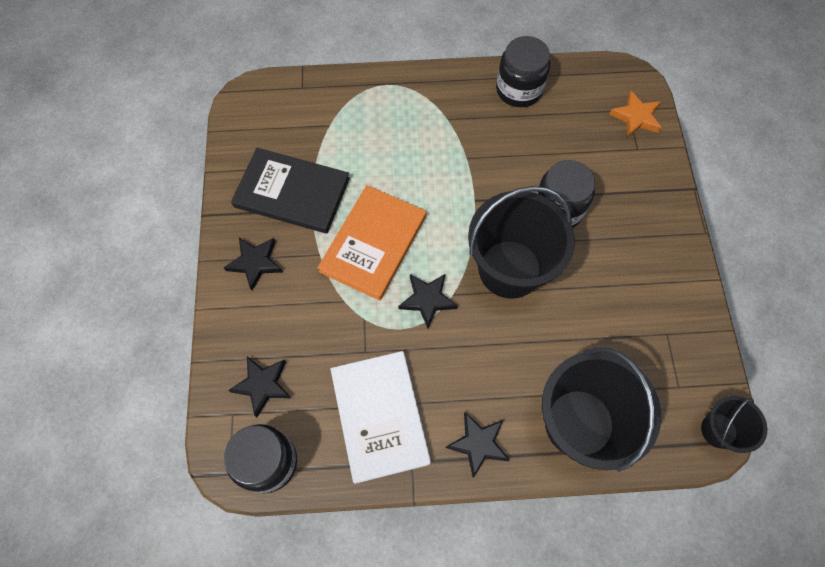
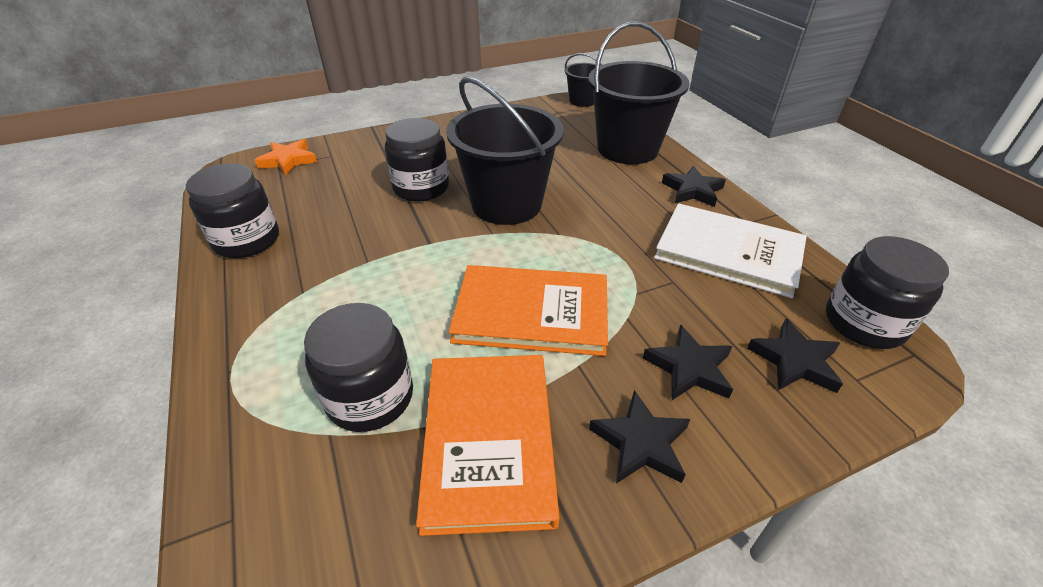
camera: 110 degrees left, 25 degrees down
black book [231,148,350,234] -> orange book [416,355,560,536]
white book [331,351,431,484] -> white book turned 60 degrees clockwise [654,203,807,298]
black star [398,274,458,329] -> black star moved to [643,324,733,400]
none -> black jar [304,303,413,432]

